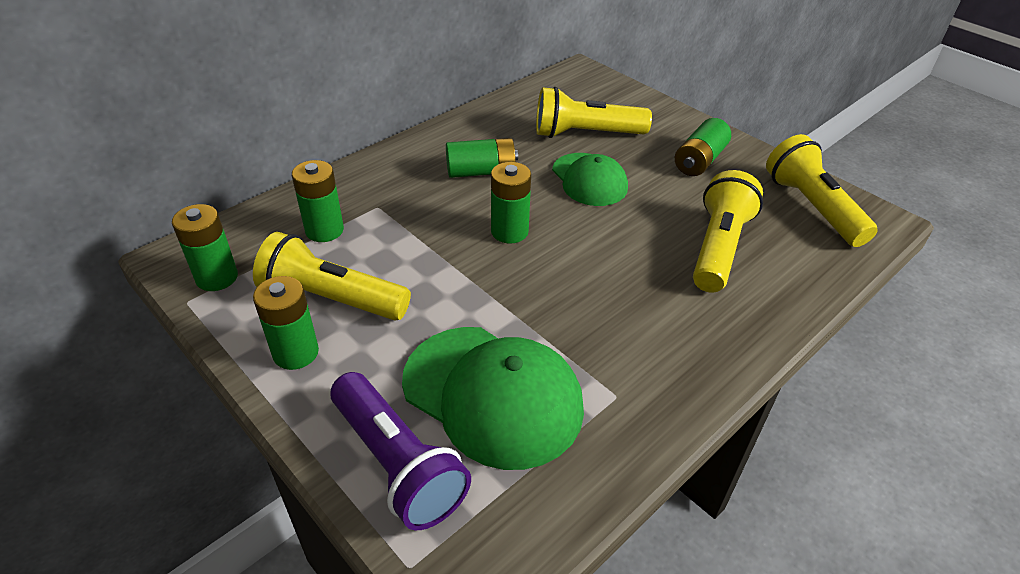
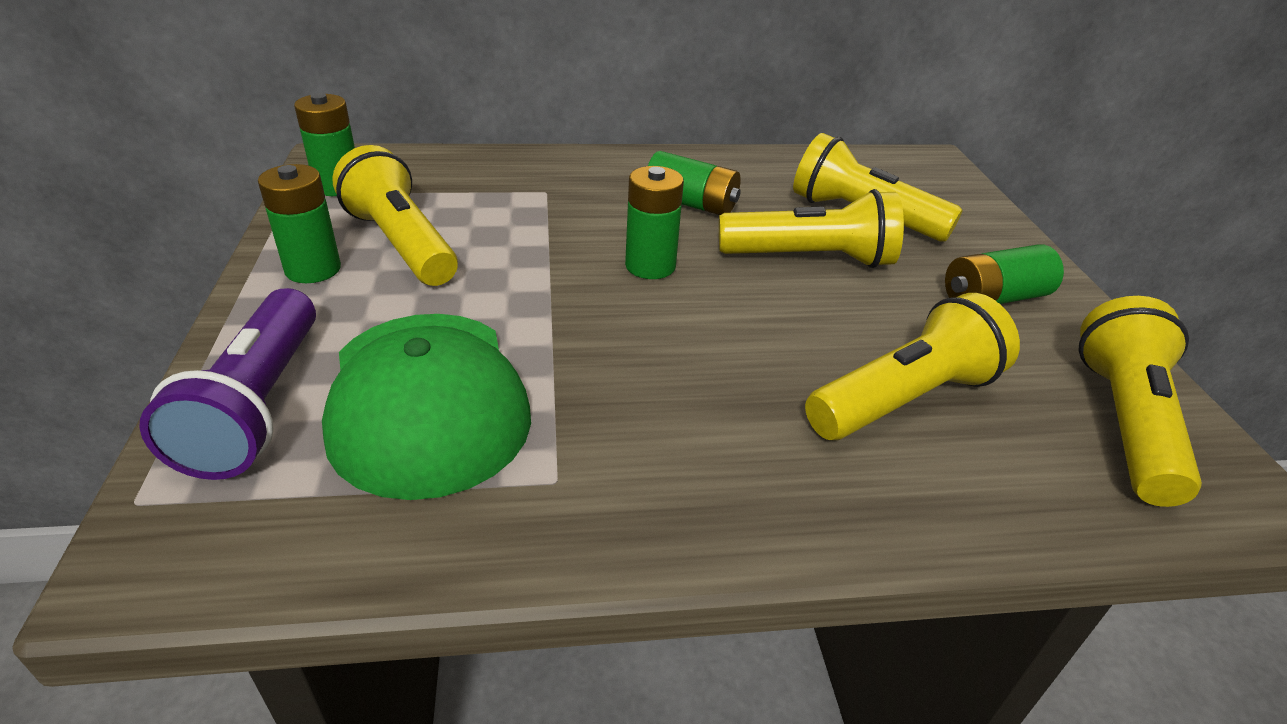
camera: 35 degrees right, 5 degrees down
green battery [292,160,344,242] -> none
green cap [552,153,628,206] -> yellow flashlight [719,189,904,268]

